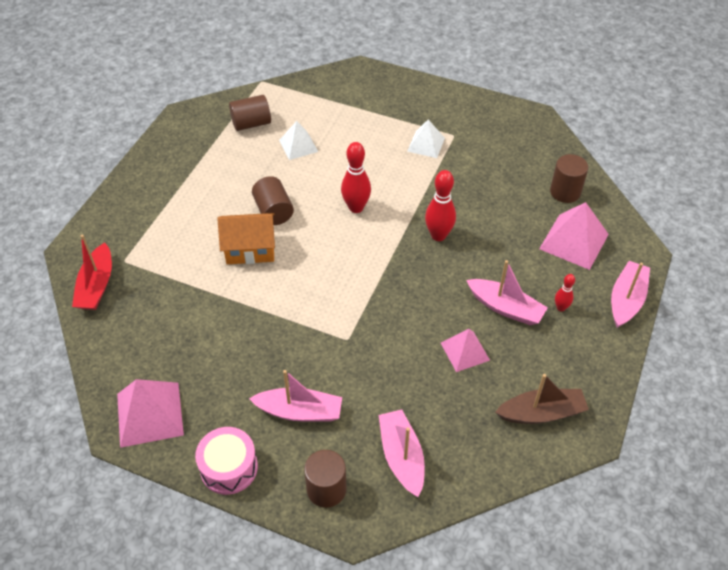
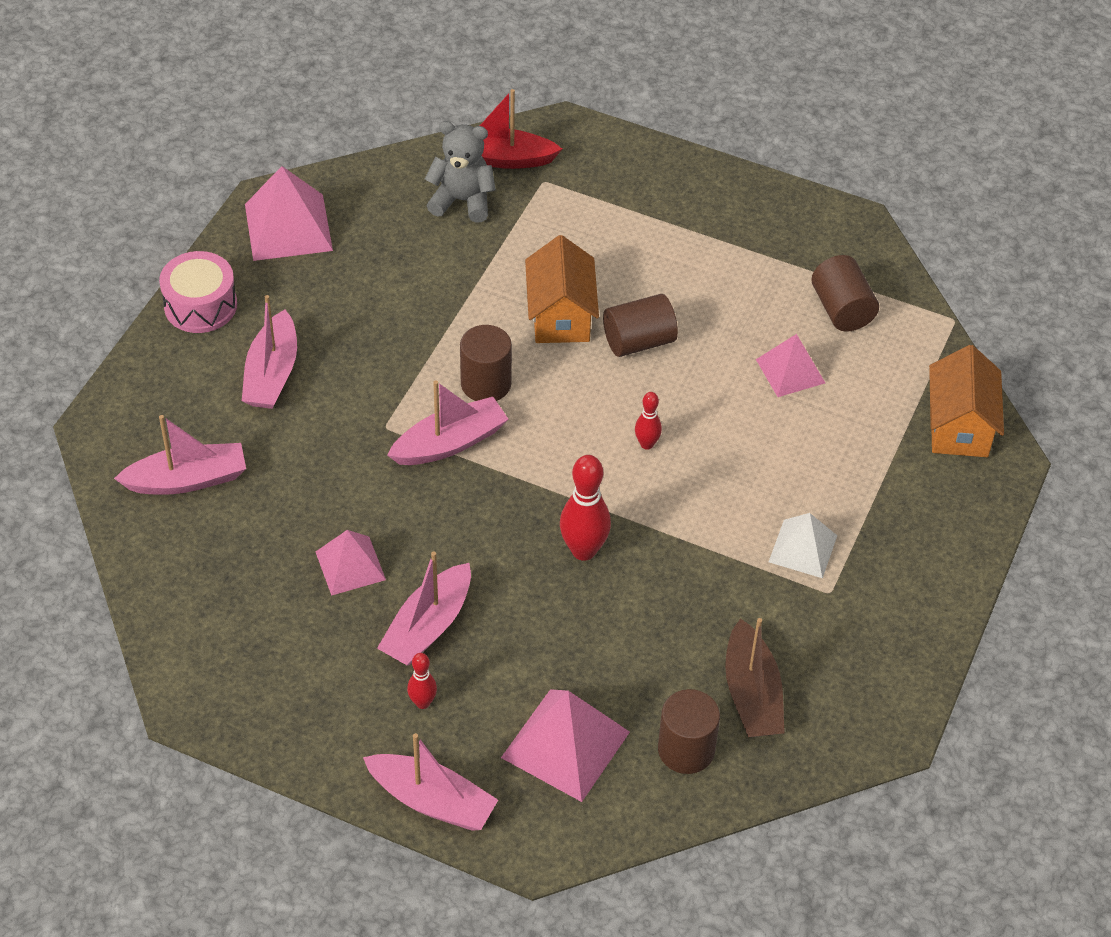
camera: 90 degrees right, 0 degrees up
white pyramid [279,121,318,160] -> pink pyramid [756,334,825,397]
brown cylinder [304,450,347,508] -> brown cylinder moved to [460,325,512,401]
red bowling pin [341,142,371,213] -> red bowling pin [635,392,662,450], size x0.55
brown boat [495,374,589,424] -> brown boat moved to [725,618,785,737]
none -> pink boat [387,380,508,465]
none -> grey teddy bear [425,121,496,223]
none -> orange house [929,345,1004,457]

